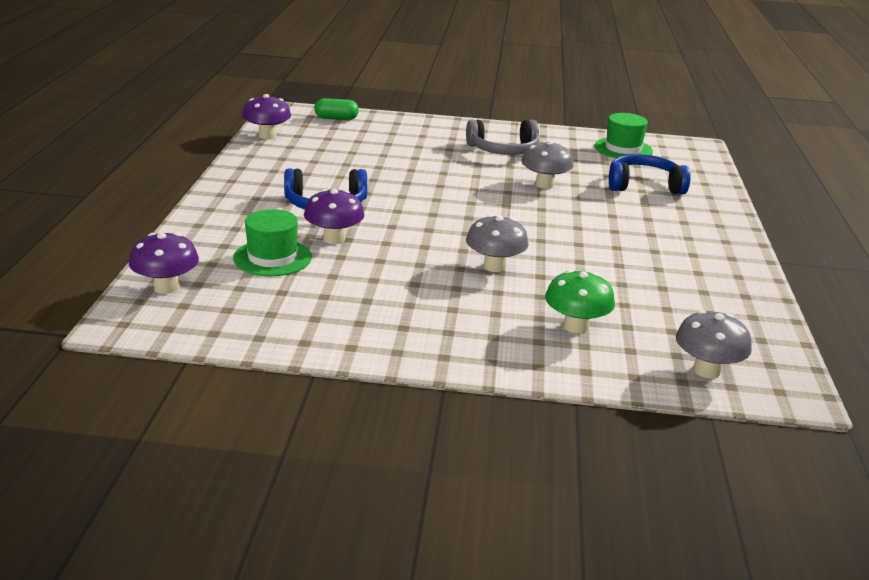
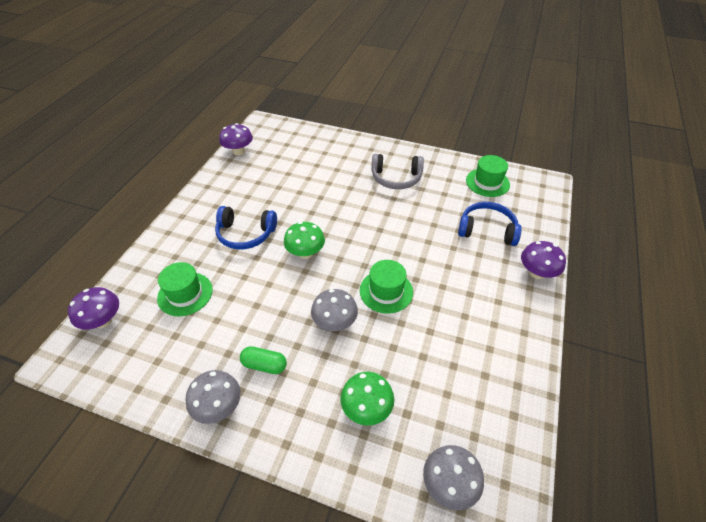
camera: 15 degrees right, 20 degrees up
purple mushroom [304,189,365,244] -> purple mushroom moved to [521,241,566,279]
green capsule [314,98,359,120] -> green capsule moved to [240,346,287,374]
grey mushroom [521,140,574,189] -> grey mushroom moved to [185,370,241,424]
none -> green mushroom [284,222,325,259]
none -> green hat [360,260,413,314]

